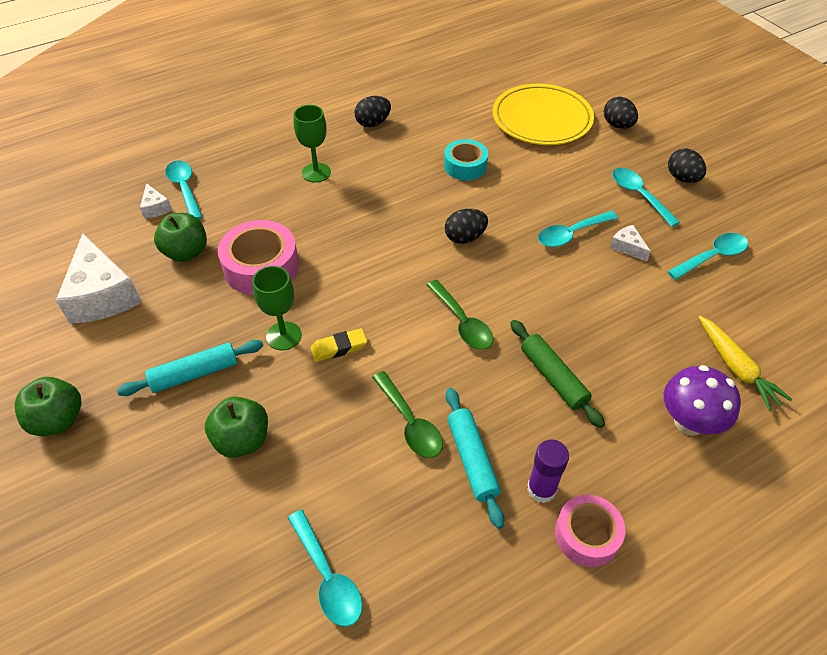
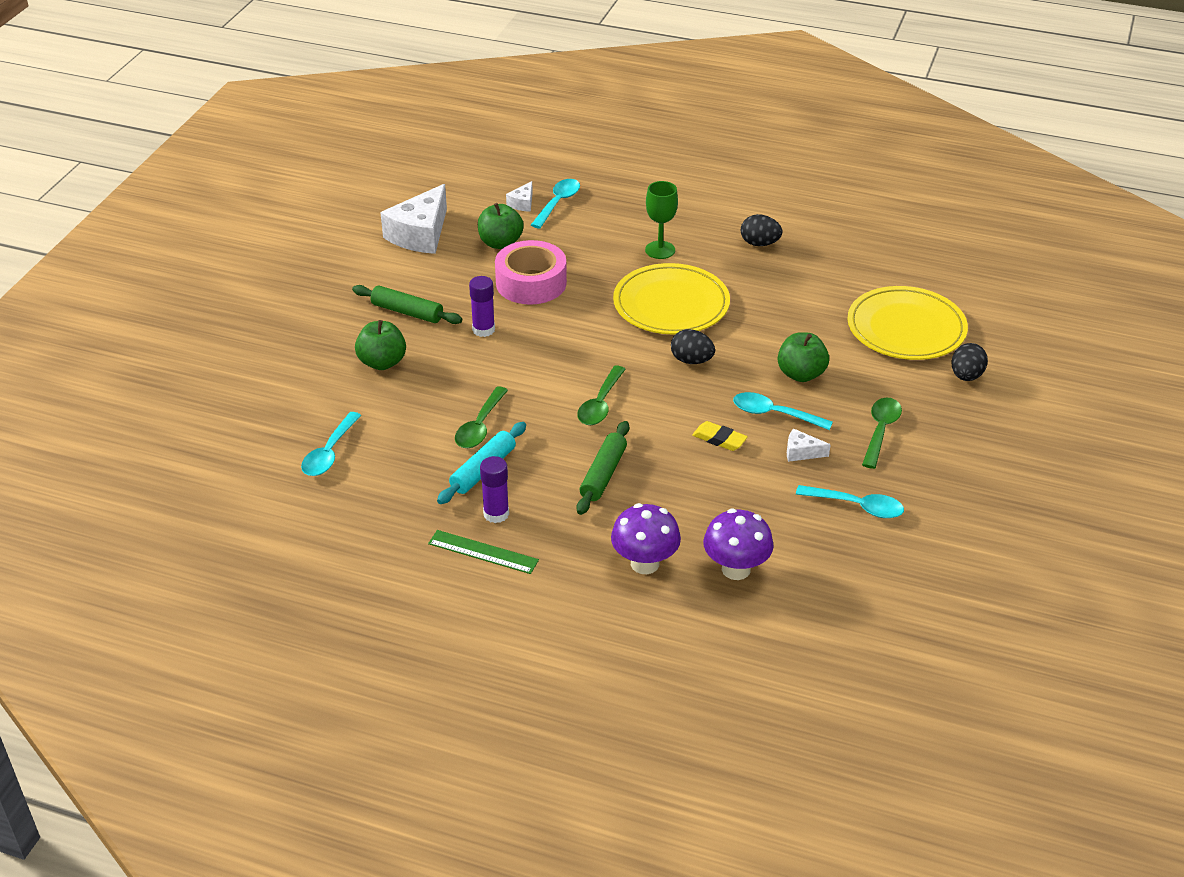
camera: 50 degrees right, 10 degrees down
green apple [15,377,81,436] -> green apple moved to [778,332,829,382]
turquoise rolling pin [117,340,263,396] -> green rolling pin [352,285,462,324]
green goblet [252,266,302,350] -> purple glue stick [469,276,495,337]
yellow eraser [310,328,367,362] -> yellow eraser moved to [692,421,748,451]
turquoise tape [444,139,488,181] -> none
pink tape [555,495,625,567] -> green ruler [428,530,539,574]
white cheese [610,225,651,262] -> white cheese turned 90 degrees counterclockwise [787,428,831,462]
turquoise spoon [612,168,680,227] -> green spoon [862,398,902,469]
black egg [668,148,706,183] -> none
yellow carrot [698,316,793,411] -> purple mushroom [703,509,774,580]
none -> yellow plate [613,263,730,335]

